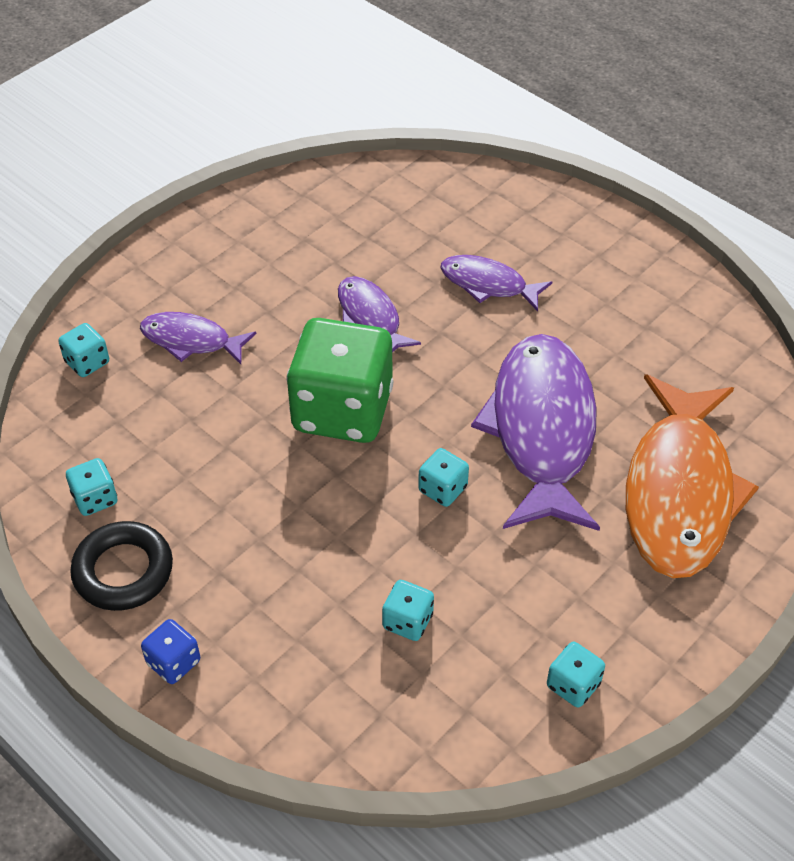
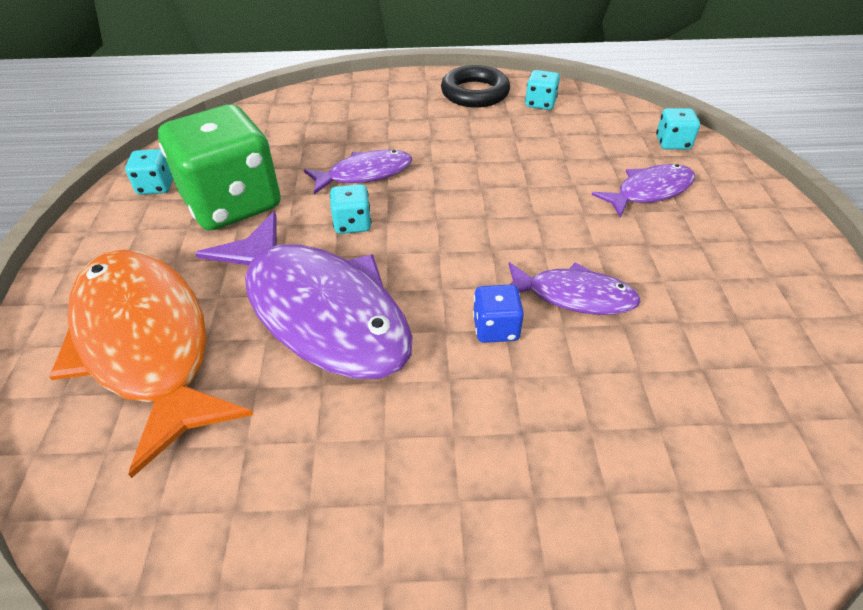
camera: 135 degrees right, 5 degrees down
blue dice [141,619,200,684] -> blue dice moved to [473,284,524,343]
green dice [286,318,394,443] -> green dice moved to [158,104,281,231]
turquoise dice [382,580,434,641] -> none
purple fish [440,255,552,311] -> purple fish moved to [304,150,412,194]

